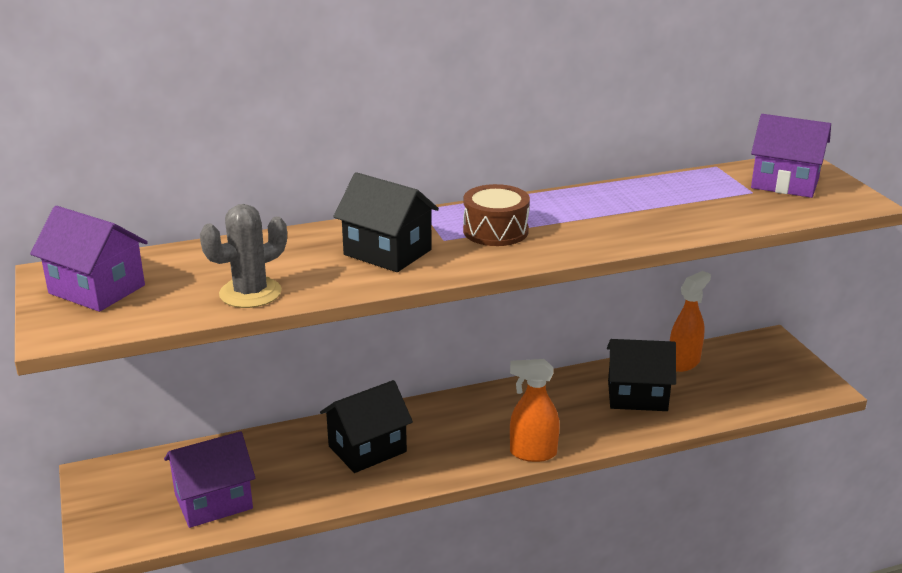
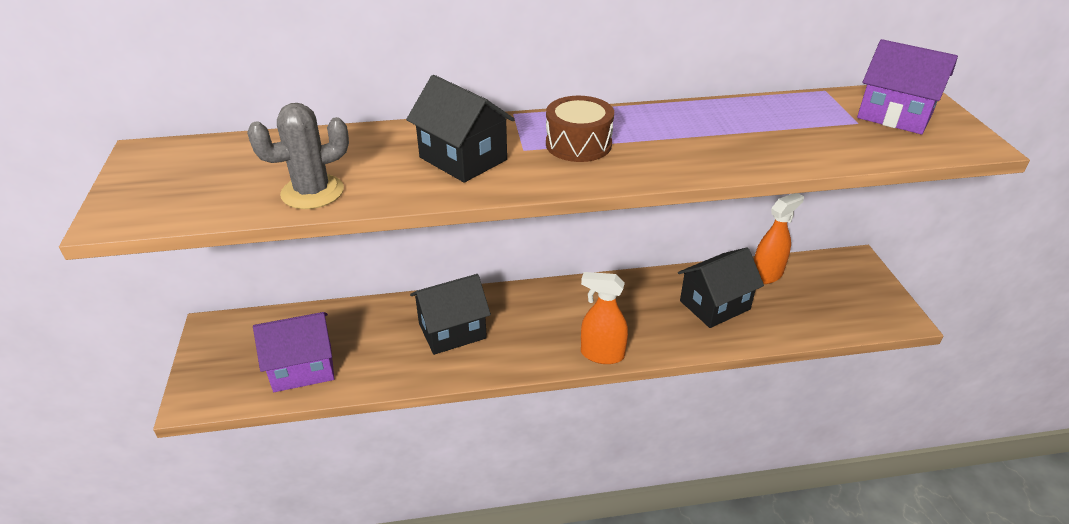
camera: 10 degrees right, 10 degrees up
purple house [30,206,148,312] -> none
black house [607,339,676,411] -> black house turned 45 degrees counterclockwise [678,247,764,328]

